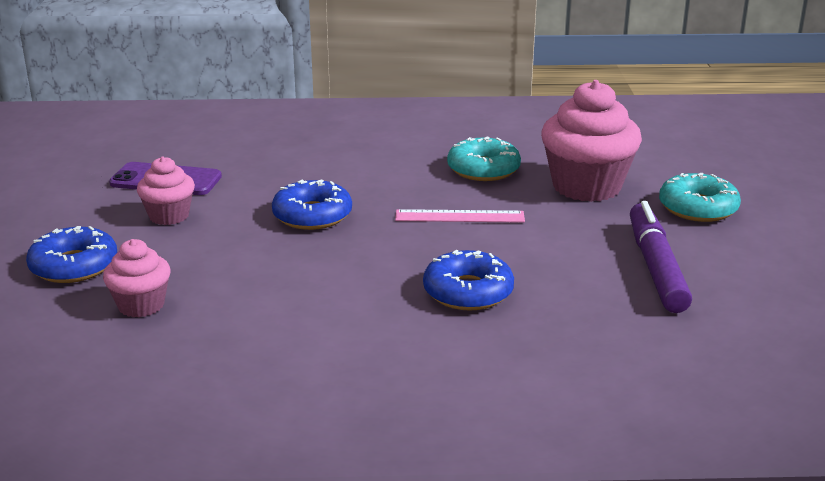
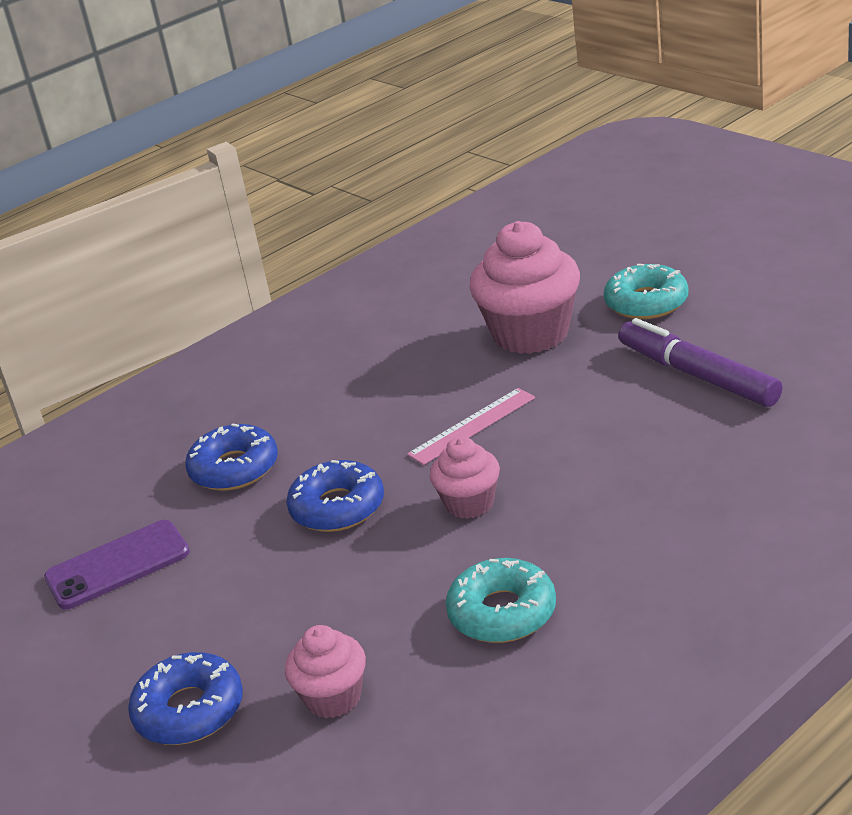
camera: 35 degrees left, 5 degrees up
pink cupcake [137,156,195,225] -> pink cupcake moved to [430,436,500,519]
blue donut [423,250,514,311] -> blue donut moved to [185,423,278,491]
turquoise donut [447,137,521,181] -> turquoise donut moved to [446,558,556,643]

